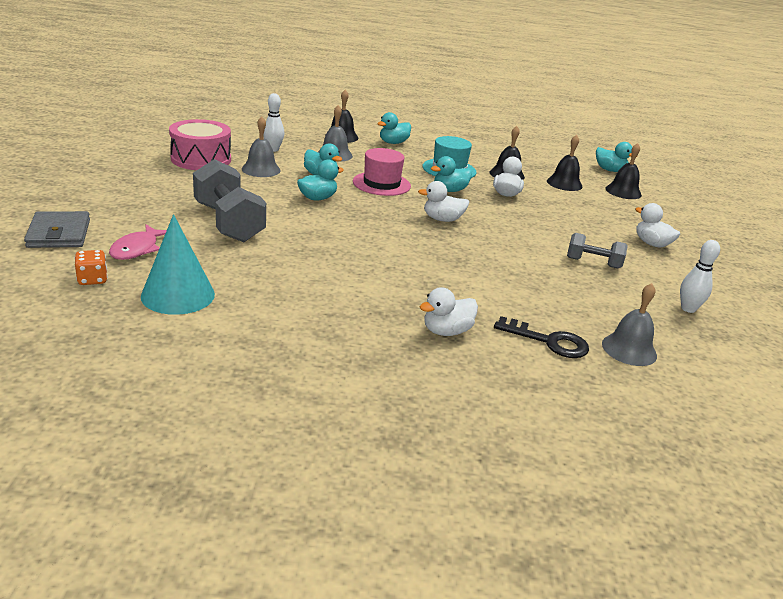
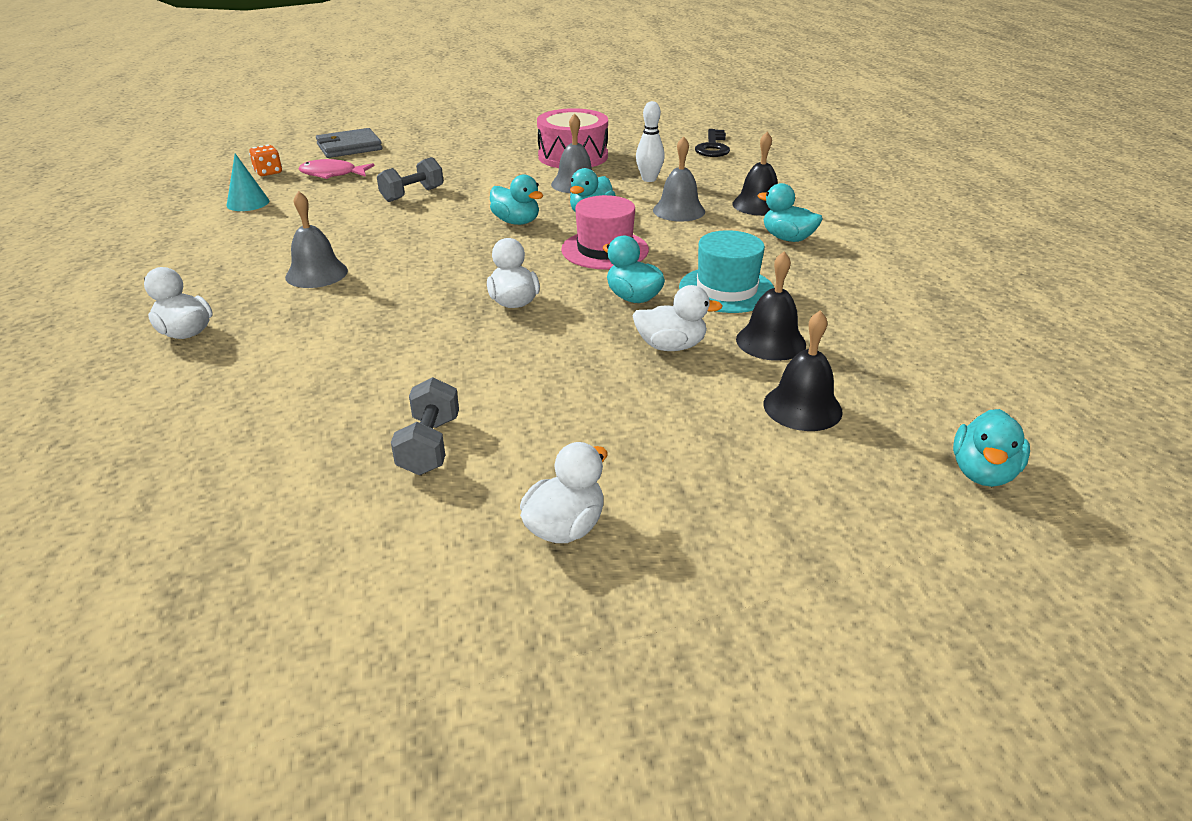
camera: 80 degrees right, 5 degrees up
turquoise cone [141,214,215,315] -> turquoise cone [227,153,269,211], size x0.61
grey dumbbell [193,159,266,242] -> grey dumbbell [377,157,444,202], size x0.56
black key [494,316,589,358] -> black key moved to [695,129,730,157]
grey bell [602,283,657,366] -> grey bell moved to [285,191,348,288]
black bell [605,143,642,199] -> none
white bowling pin [680,240,720,313] -> none

